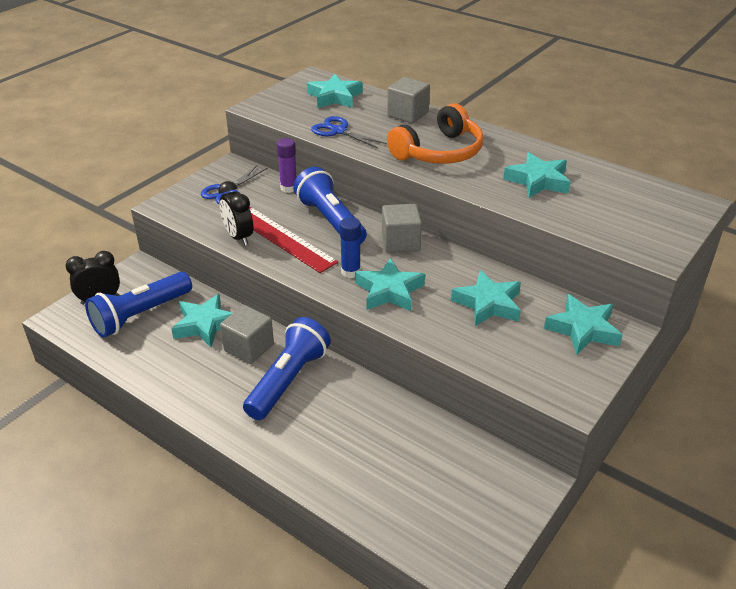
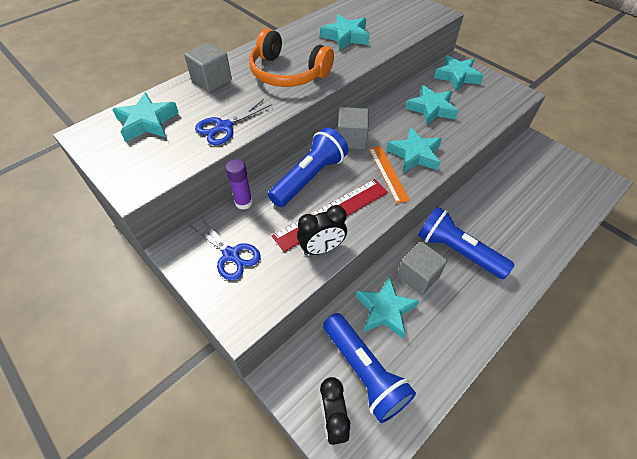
camera: 80 degrees left, 15 degrees up
blue flashlight [293,167,367,244] -> blue flashlight turned 150 degrees clockwise [268,127,348,207]
blue glue stick [339,217,361,278] -> orange ruler [369,146,410,204]
orange headphones [387,103,484,164] -> orange headphones turned 150 degrees clockwise [249,29,334,87]

